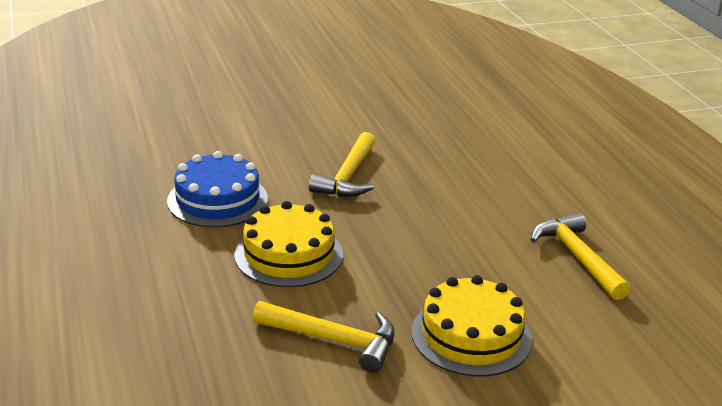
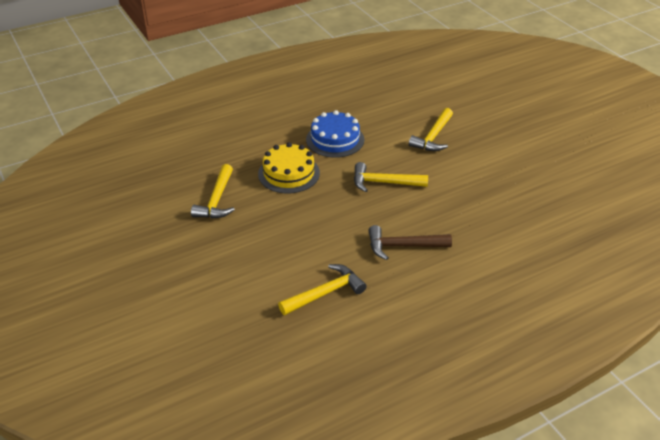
camera: 80 degrees right, 10 degrees up
yellow cake [411,275,532,377] -> none
none -> brown hammer [368,225,452,260]
none -> yellow hammer [409,108,453,151]

